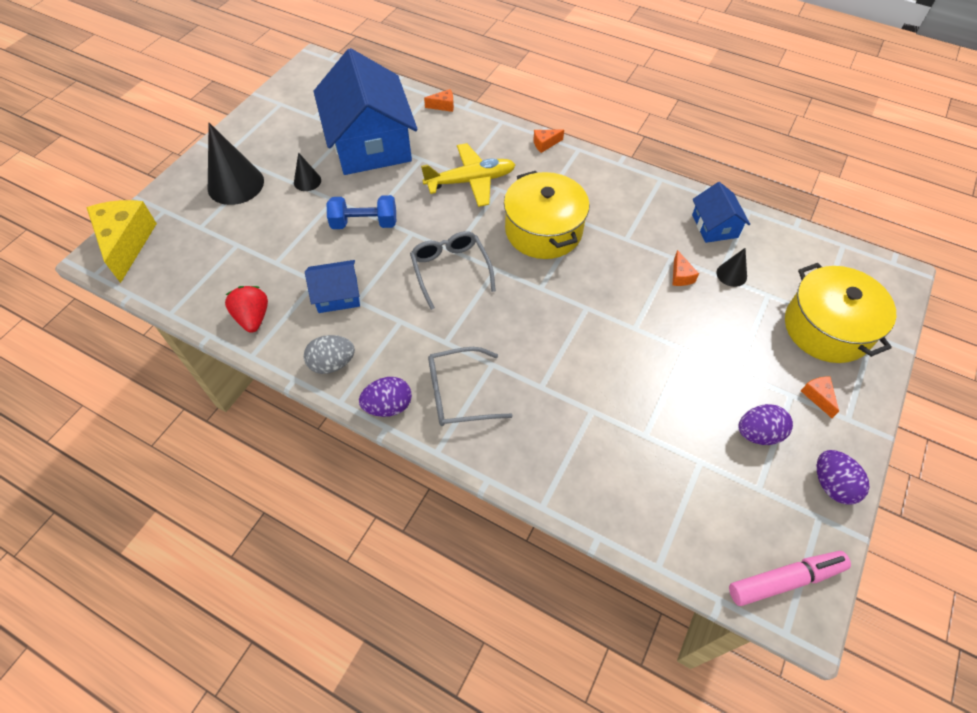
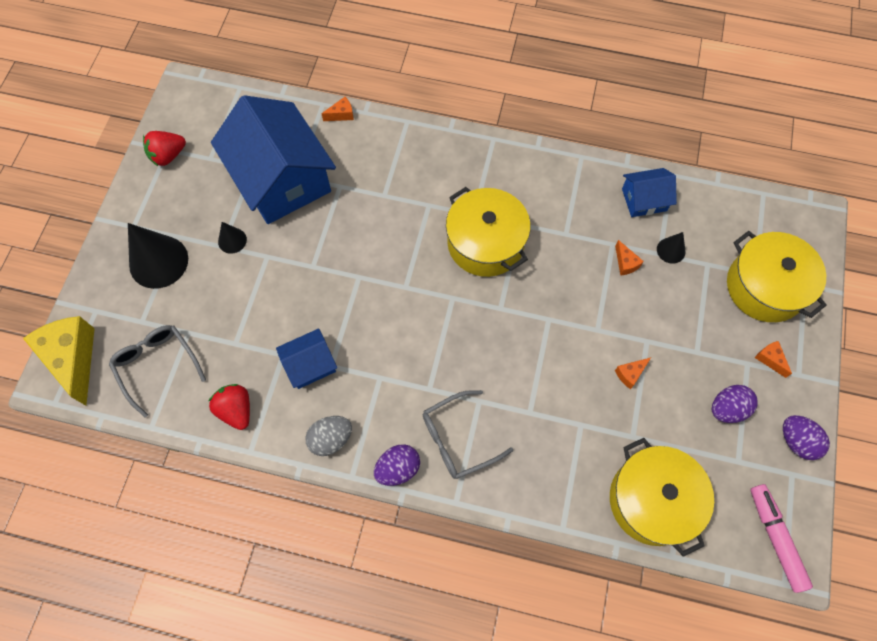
camera: 15 degrees left, 10 degrees up
blue dumbbell [327,195,396,229] -> none
grey glasses [410,231,496,310] -> grey glasses moved to [109,325,206,418]
yellow plane [421,143,516,207] -> none
orange cheese [533,130,564,153] -> orange cheese moved to [615,357,651,389]
blue house [692,182,750,243] -> blue house turned 75 degrees counterclockwise [622,168,677,217]
pink marker [729,551,851,606] -> pink marker turned 75 degrees counterclockwise [750,484,813,593]
none -> red strawberry [143,131,186,166]
none -> yellow pot [610,438,714,557]

